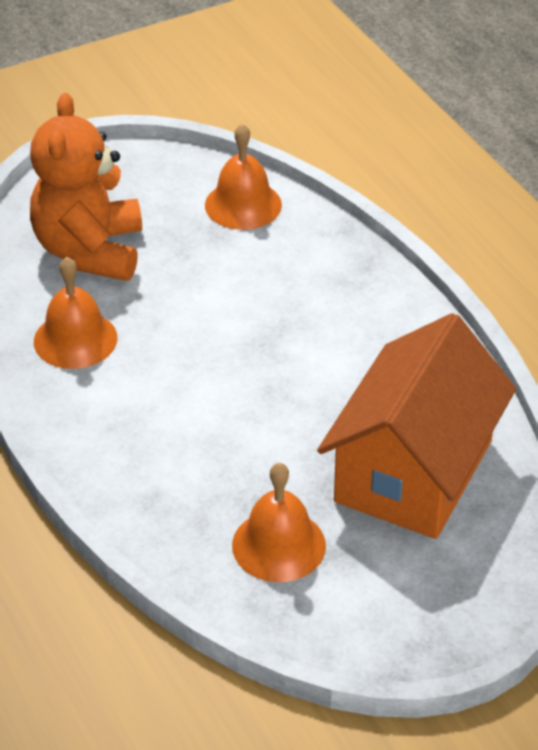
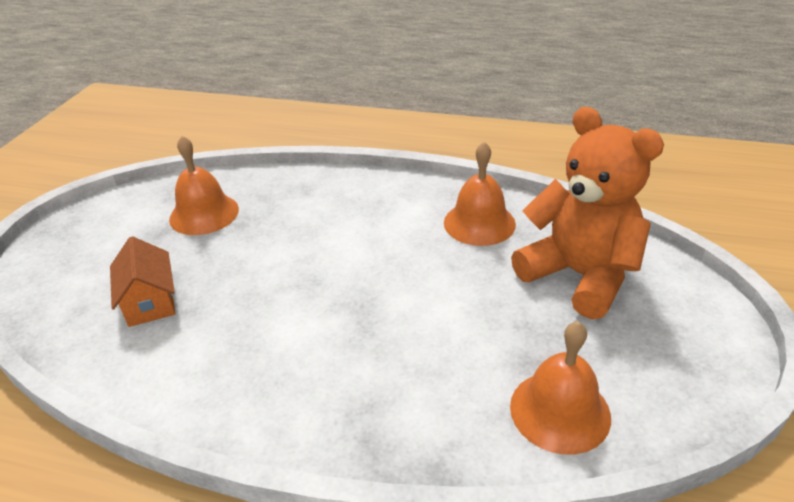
camera: 135 degrees right, 5 degrees down
orange house [317,313,516,539] -> orange house [110,236,176,327], size x0.45

